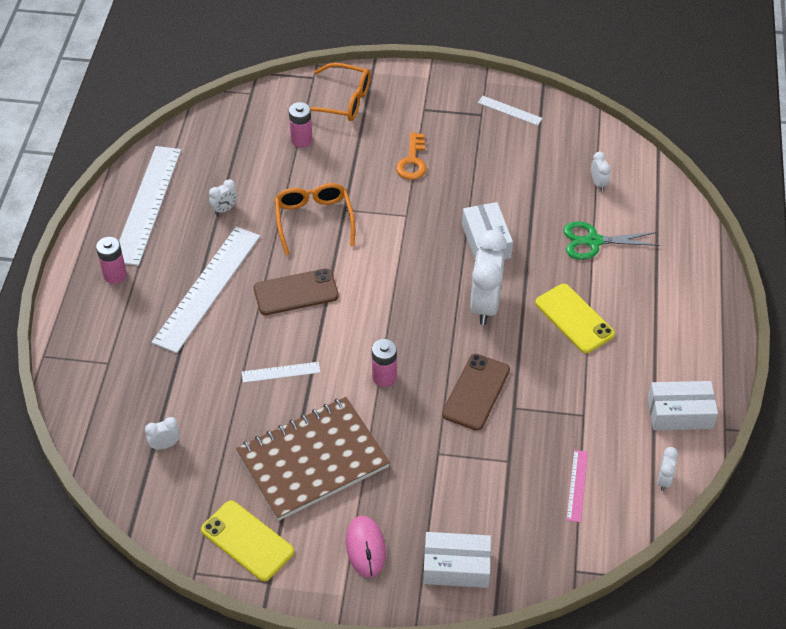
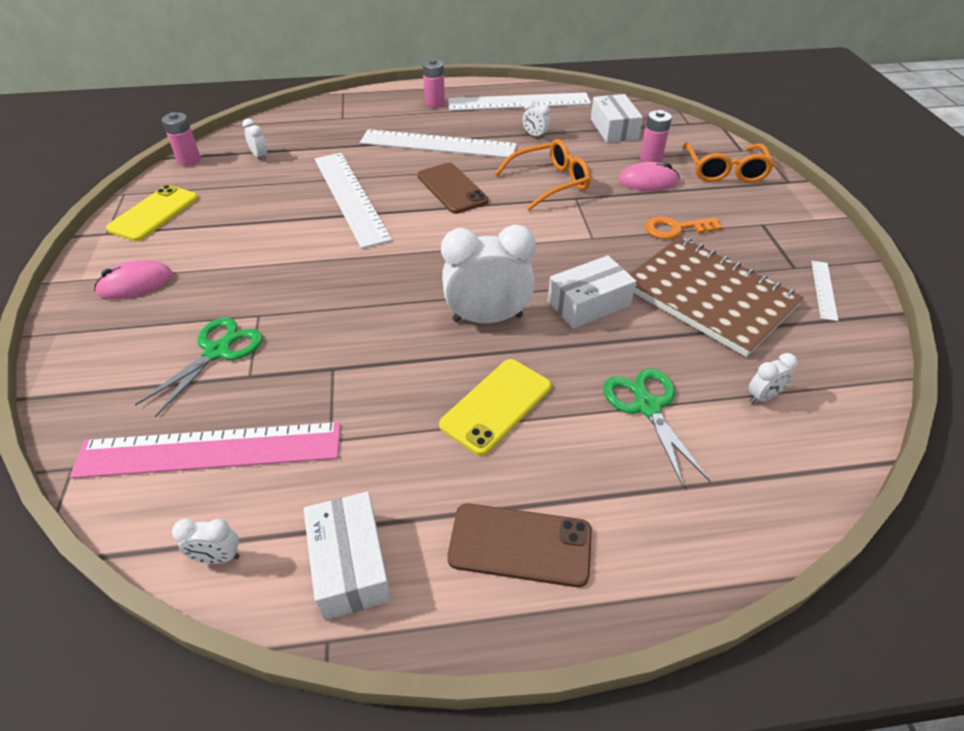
camera: 75 degrees right, 5 degrees down
brown notebook [236,397,390,521] -> brown notebook moved to [629,236,804,357]
white ruler [242,362,321,383] -> white ruler [315,153,392,249], size x2.24
pink battery [372,339,397,387] -> pink battery moved to [162,112,201,166]
white box [423,532,491,588] -> white box moved to [591,94,643,143]
brown phone [442,354,510,431] -> brown phone moved to [447,503,592,587]
pink ruler [566,450,588,523] -> pink ruler [70,422,340,478], size x2.24
none -> green scissors [135,317,263,417]
none -> pink mouse [618,162,680,191]

